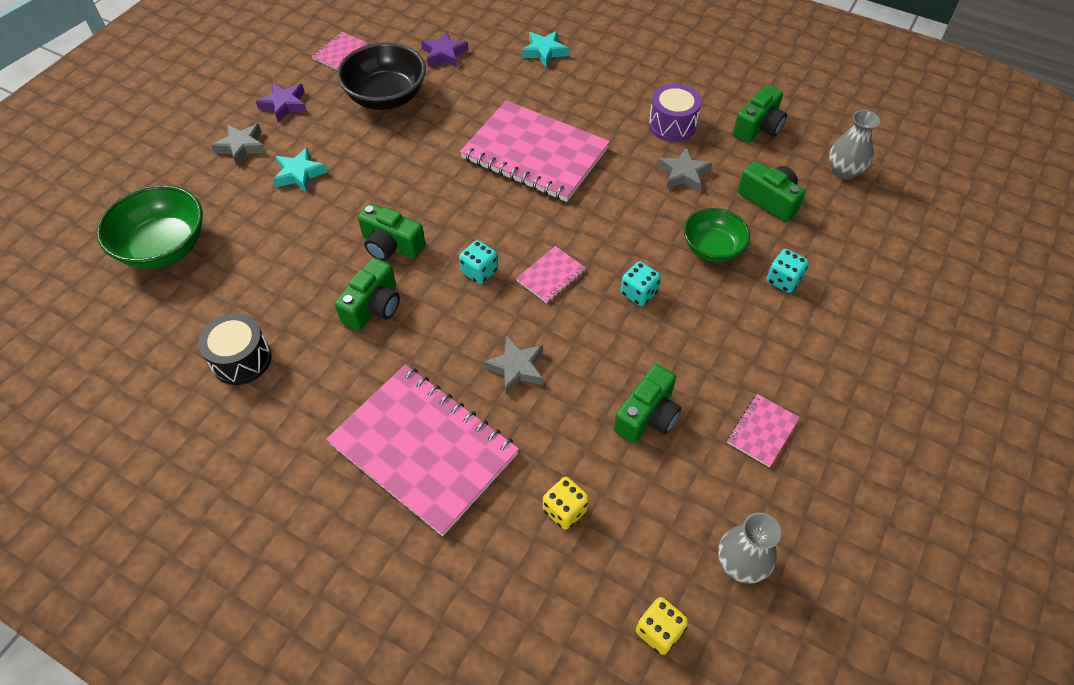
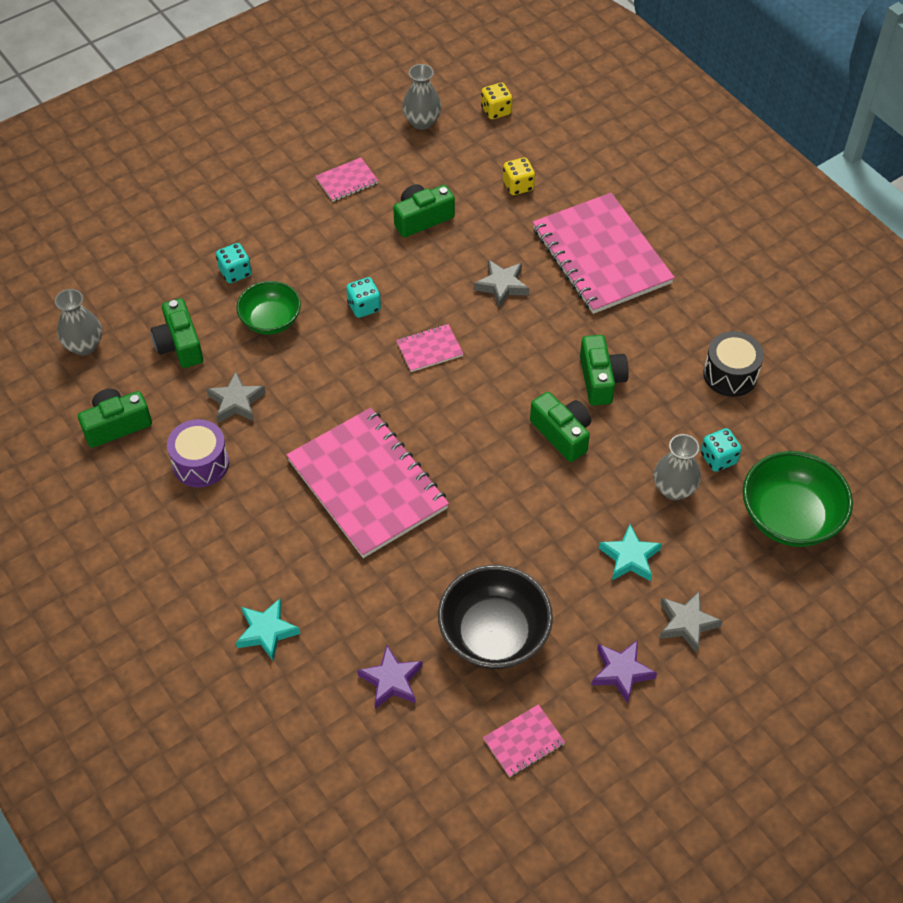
camera: 155 degrees left, 0 degrees up
green camera [335,258,400,331] -> green camera turned 120 degrees clockwise [580,335,629,406]
turquoise dice [459,240,498,284] -> turquoise dice moved to [701,428,742,472]
none -> grey vase [654,434,701,500]

